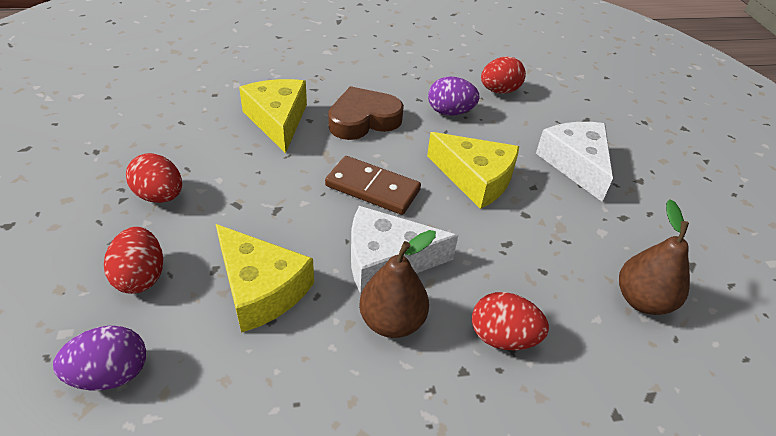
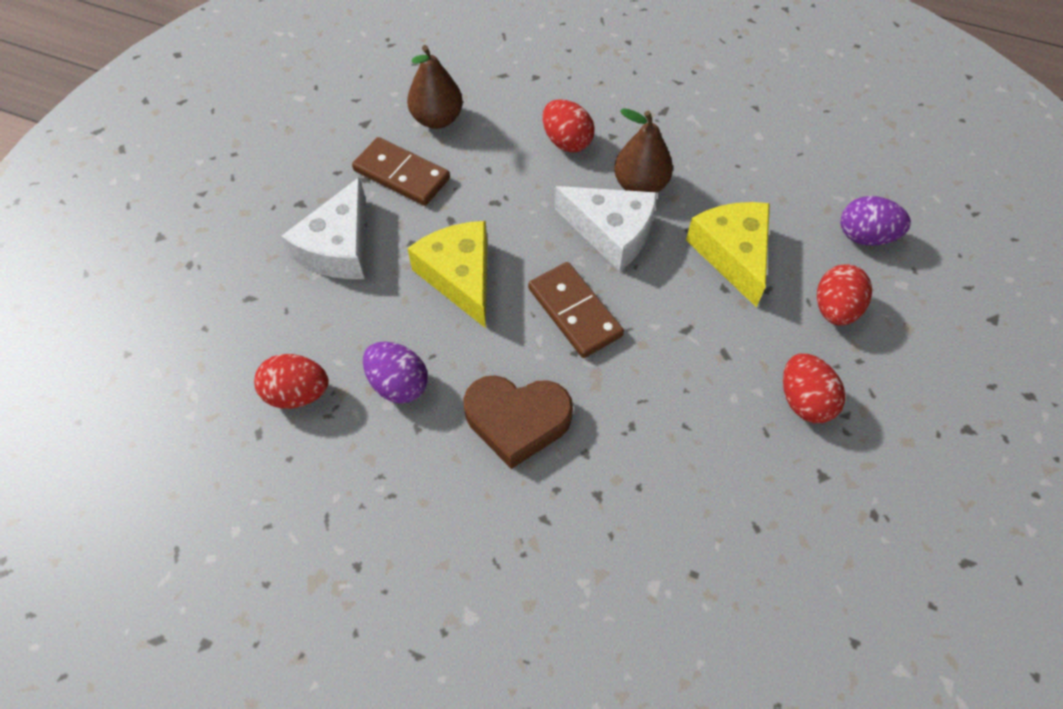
camera: 145 degrees left, 15 degrees up
yellow cheese [239,79,307,154] -> none
none -> brown domino [352,137,450,206]

